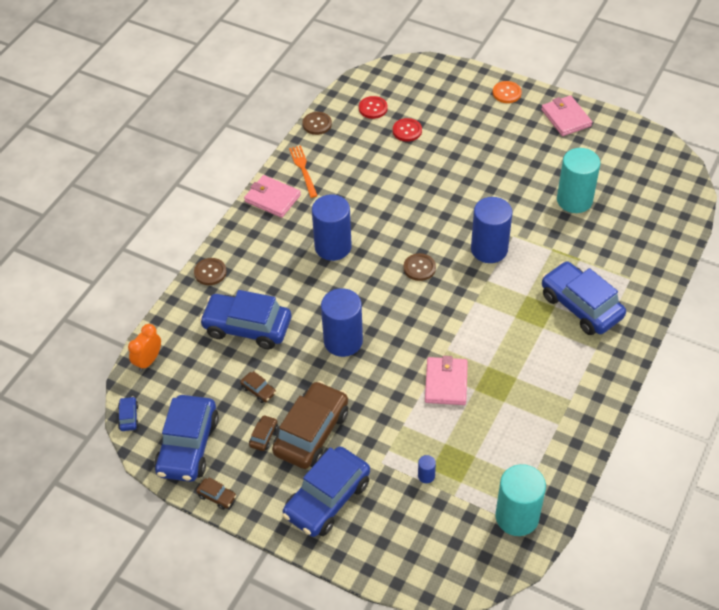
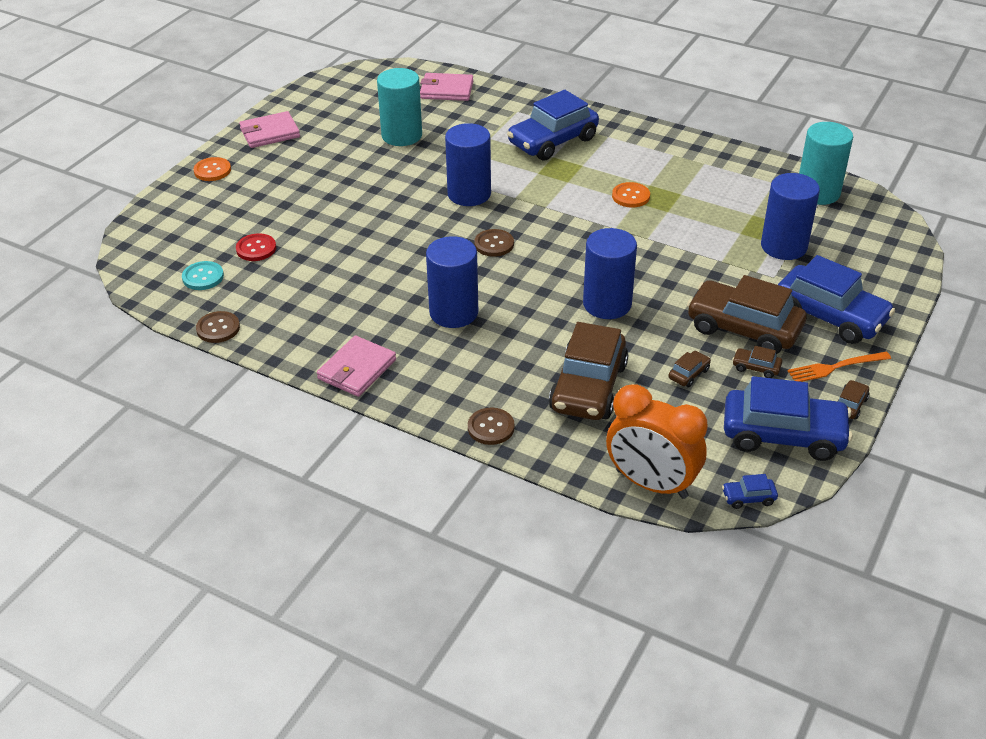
camera: 90 degrees left, 10 degrees down
orange clock [128,324,161,372] -> orange clock [606,384,707,499], size x1.79
blue car [199,290,291,349] -> brown car [549,322,628,420]
orange fork [289,145,318,198] -> orange fork moved to [788,351,891,382]
red button [359,96,388,119] -> turquoise button [182,261,224,290]
blue cylinder [418,455,436,483] -> blue cylinder [761,173,820,260], size x2.47
pink wallet [425,356,468,405] -> pink wallet moved to [420,73,473,101]
none -> orange button [612,182,650,208]

